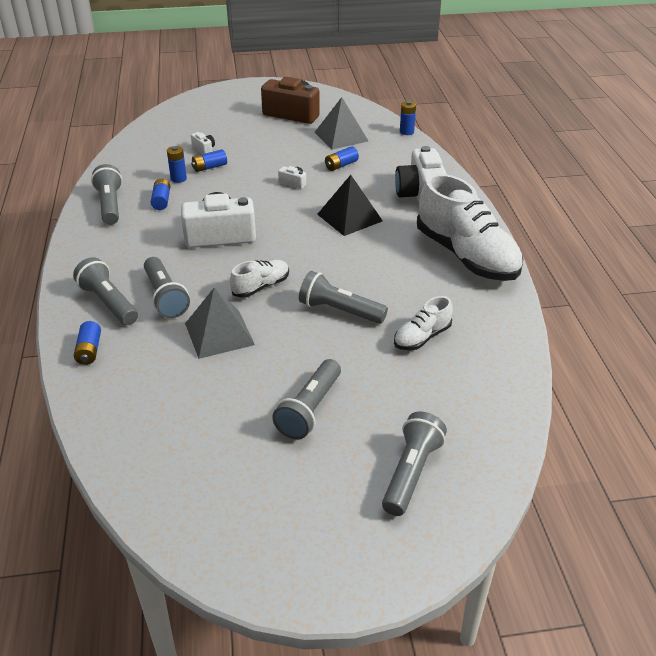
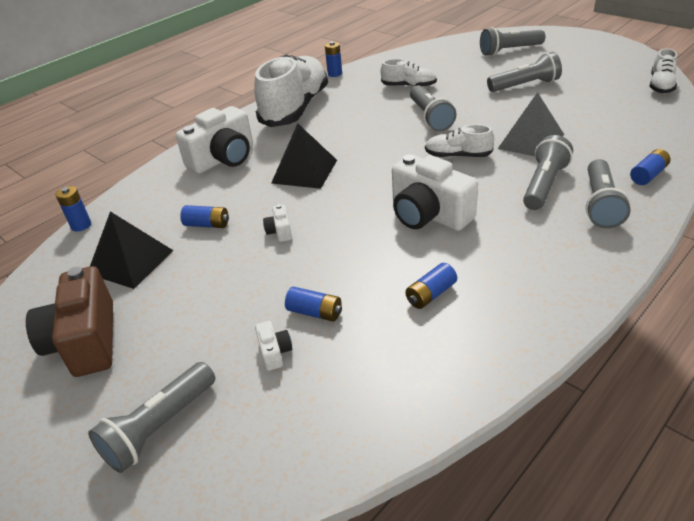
camera: 125 degrees left, 0 degrees up
grey flashlight [91,164,122,225] -> grey flashlight moved to [88,362,215,473]
blue battery [167,146,187,183] -> blue battery moved to [325,41,342,77]
white camera [191,132,215,154] -> white camera turned 150 degrees clockwise [255,321,292,371]
grey pyramid [315,97,368,150] -> black pyramid [90,211,174,289]
none -> white shoe [650,48,677,93]

